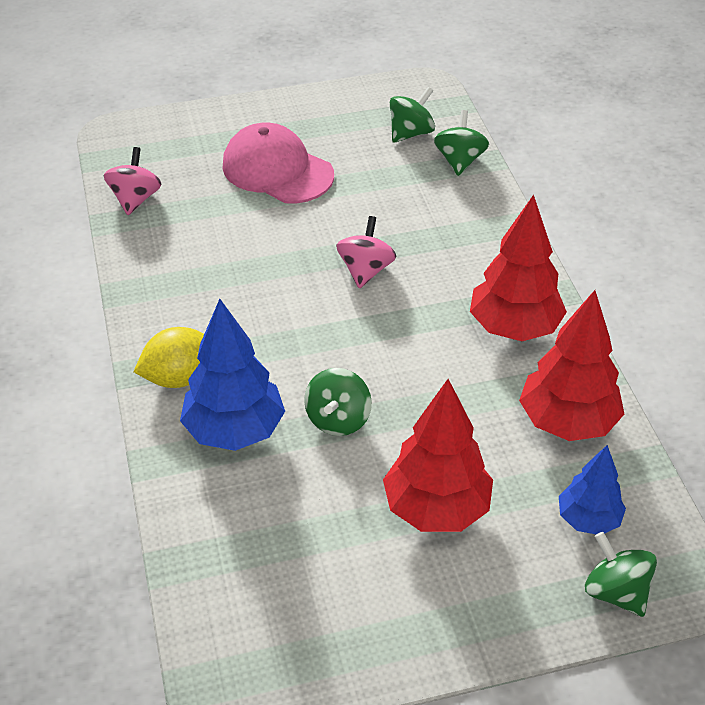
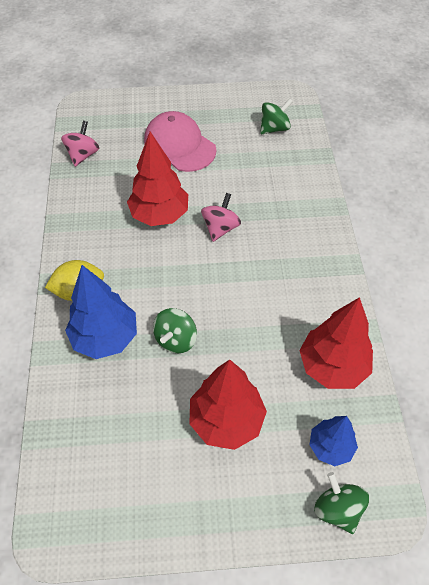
camera: 10 degrees right, 10 degrees up
green spinning top [434,110,489,176] -> none
red tree [470,195,567,341] -> red tree moved to [127,132,188,226]

